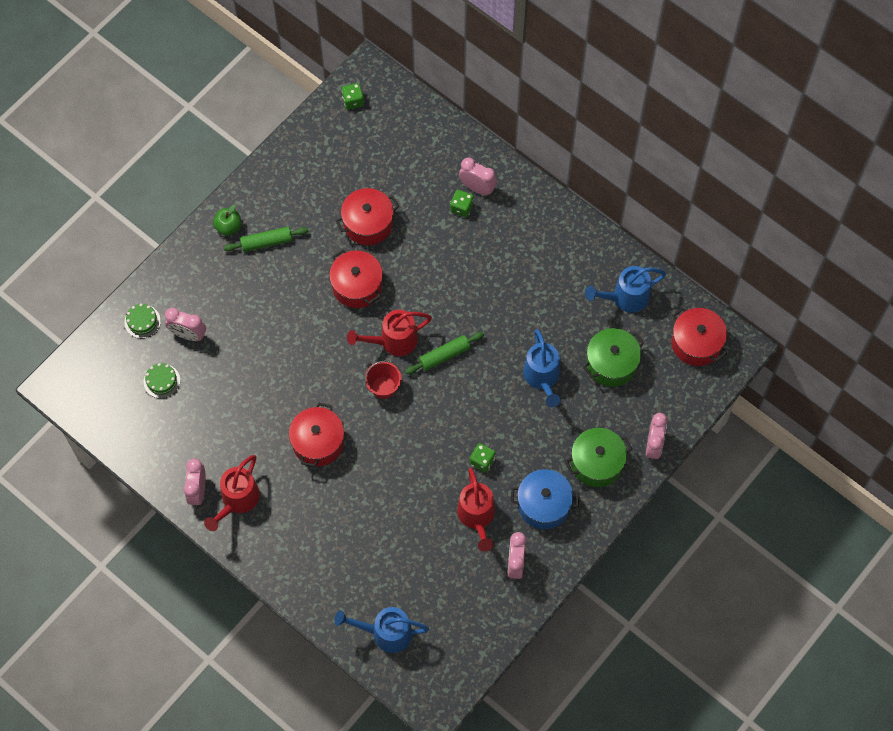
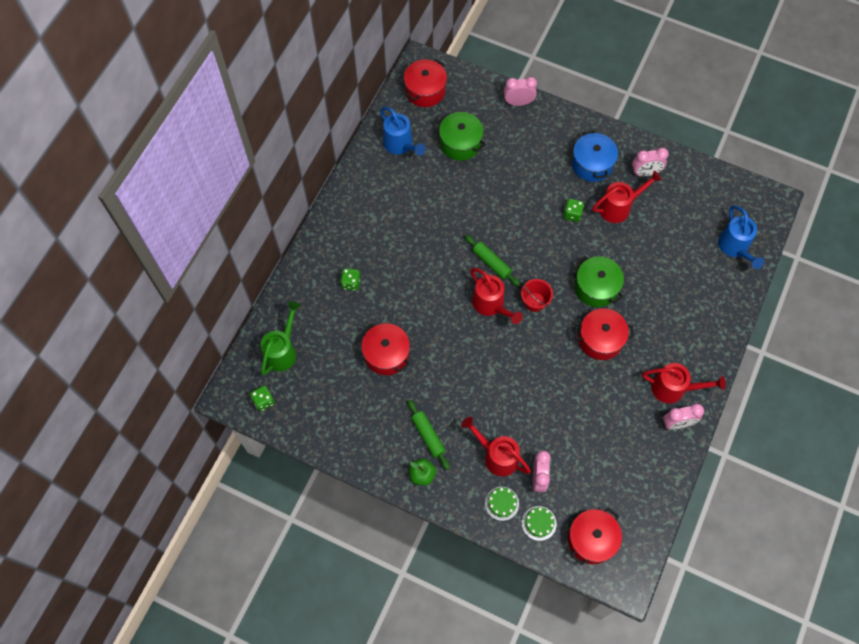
camera: 105 degrees left, 0 degrees up
green cake [144,363,180,398] -> green cake moved to [485,487,519,521]
red pot [329,249,383,308] -> red pot moved to [568,508,622,565]
pink clock [459,158,497,196] -> none
blue watering can [523,329,560,407] -> none
green pot [565,428,632,487] -> green pot moved to [575,256,624,307]
none -> green watering can [261,301,301,375]
none -> red watering can [462,417,531,476]

